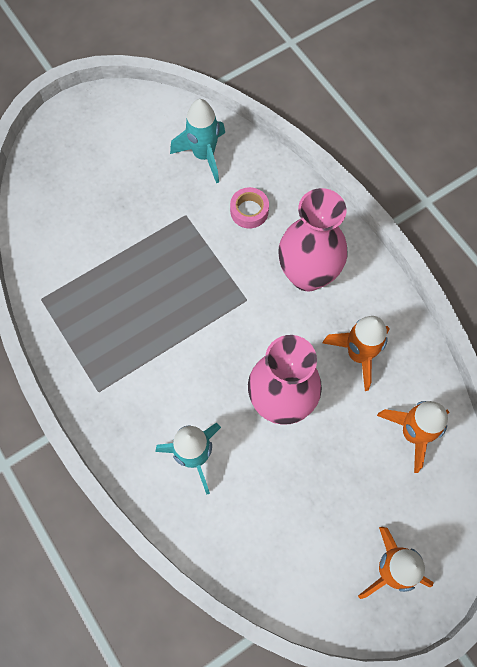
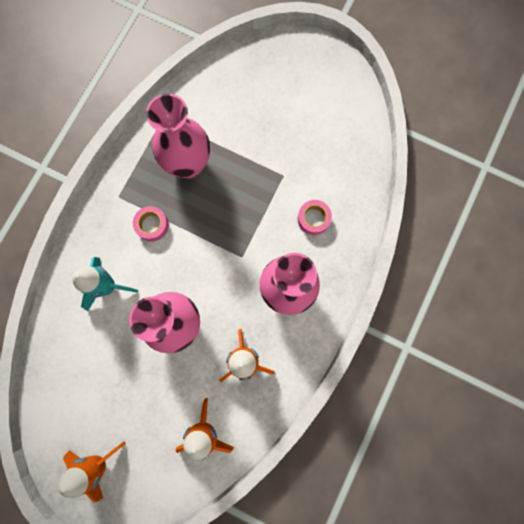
camera: 60 degrees right, 10 degrees up
turquoise rocket [170,99,225,183] -> none
none -> pink tape [133,206,169,241]
none -> pink vase [146,93,210,178]

